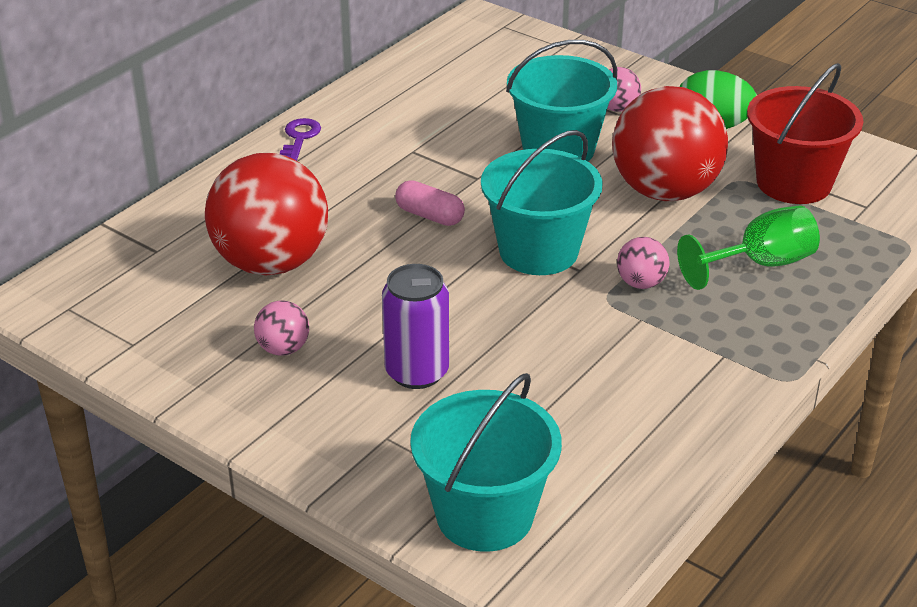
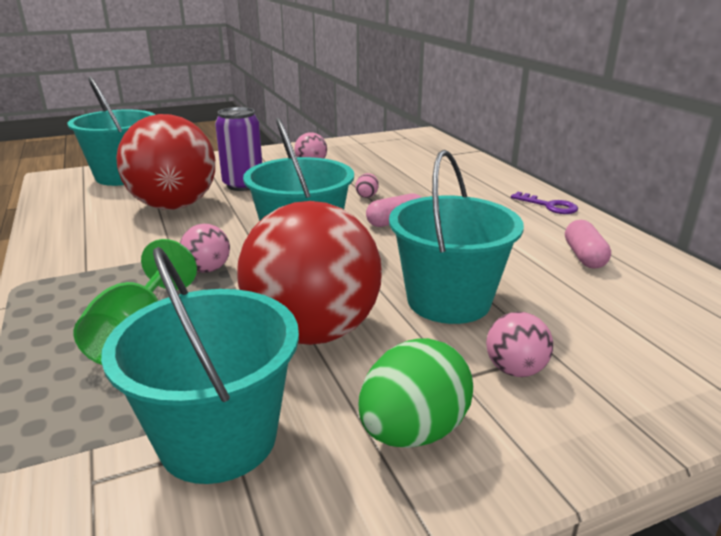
camera: 120 degrees right, 10 degrees down
red ball [205,153,328,276] -> red ball moved to [116,114,215,210]
red bucket [747,63,863,204] -> turquoise bucket [101,247,299,484]
none -> pink egg [356,173,379,198]
none -> pink capsule [565,220,611,269]

